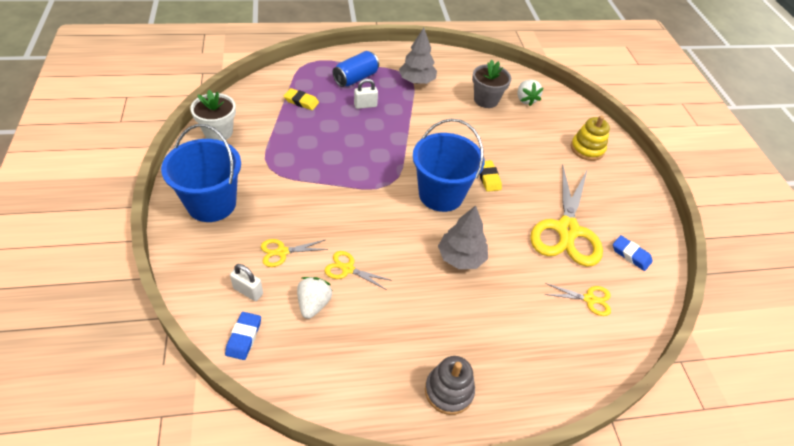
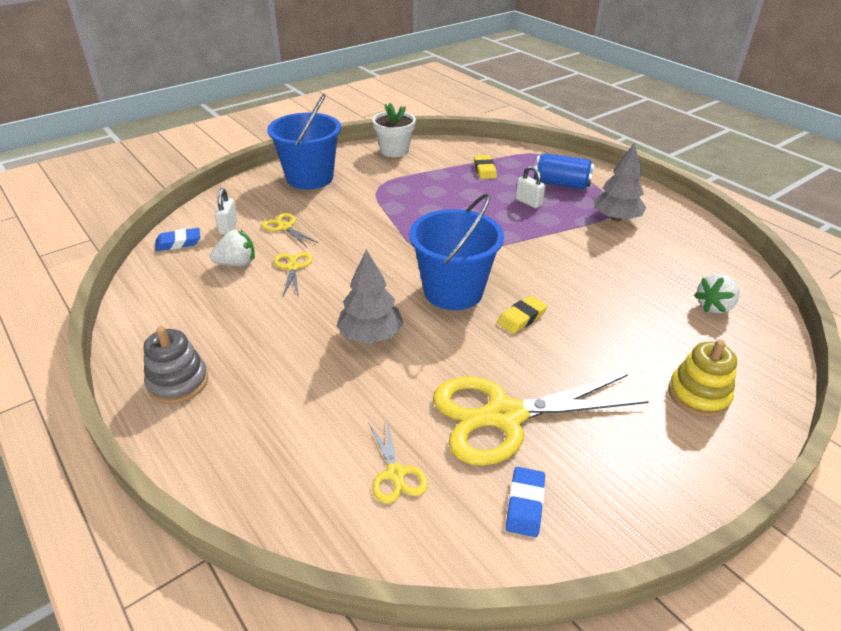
camera: 65 degrees right, 10 degrees down
grey flower pot [472,60,511,108] -> none

